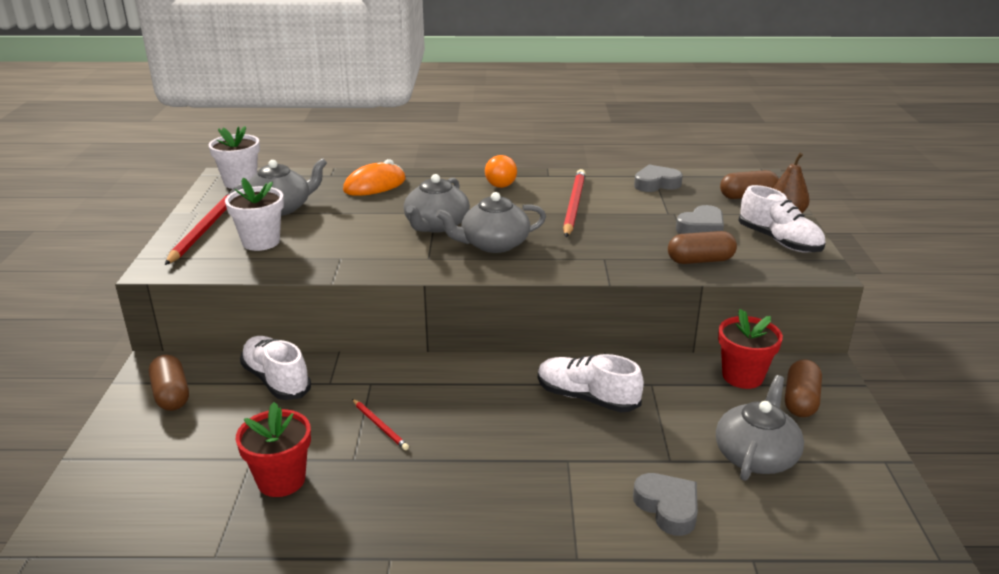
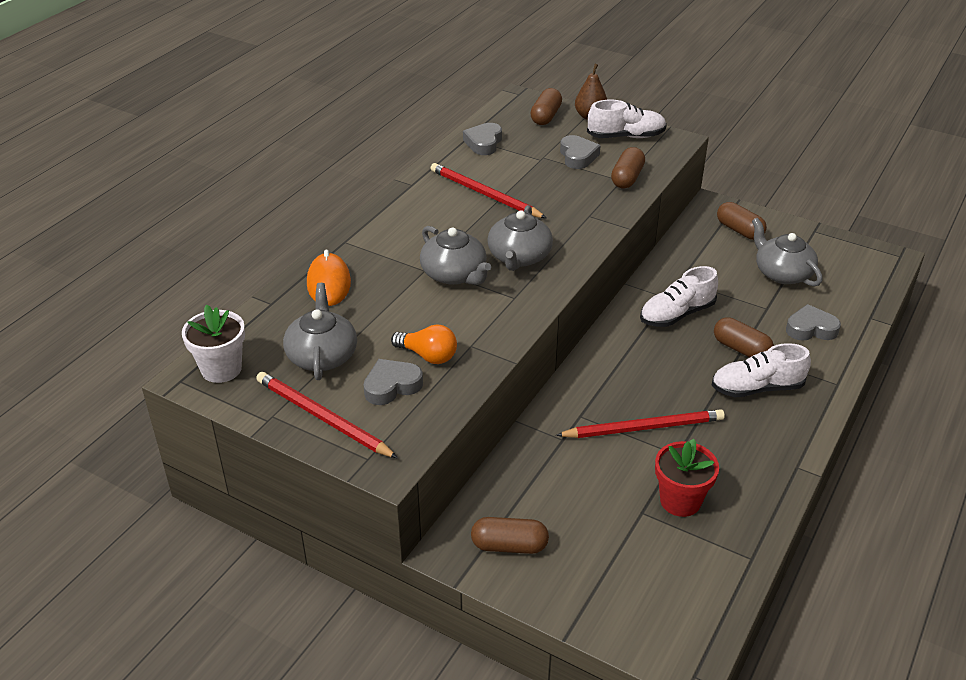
camera: 60 degrees left, 10 degrees up
white flower pot [225,178,284,251] -> grey heart [363,359,423,405]
white shoe [240,336,311,400] -> white shoe moved to [712,343,811,397]
red pencil [352,399,409,450] -> red pencil [556,409,725,438], size x1.98
orange light bulb [485,155,517,188] -> orange light bulb moved to [391,324,457,364]
red flower pot [718,309,783,389] -> none
none -> brown capsule [714,317,774,358]

